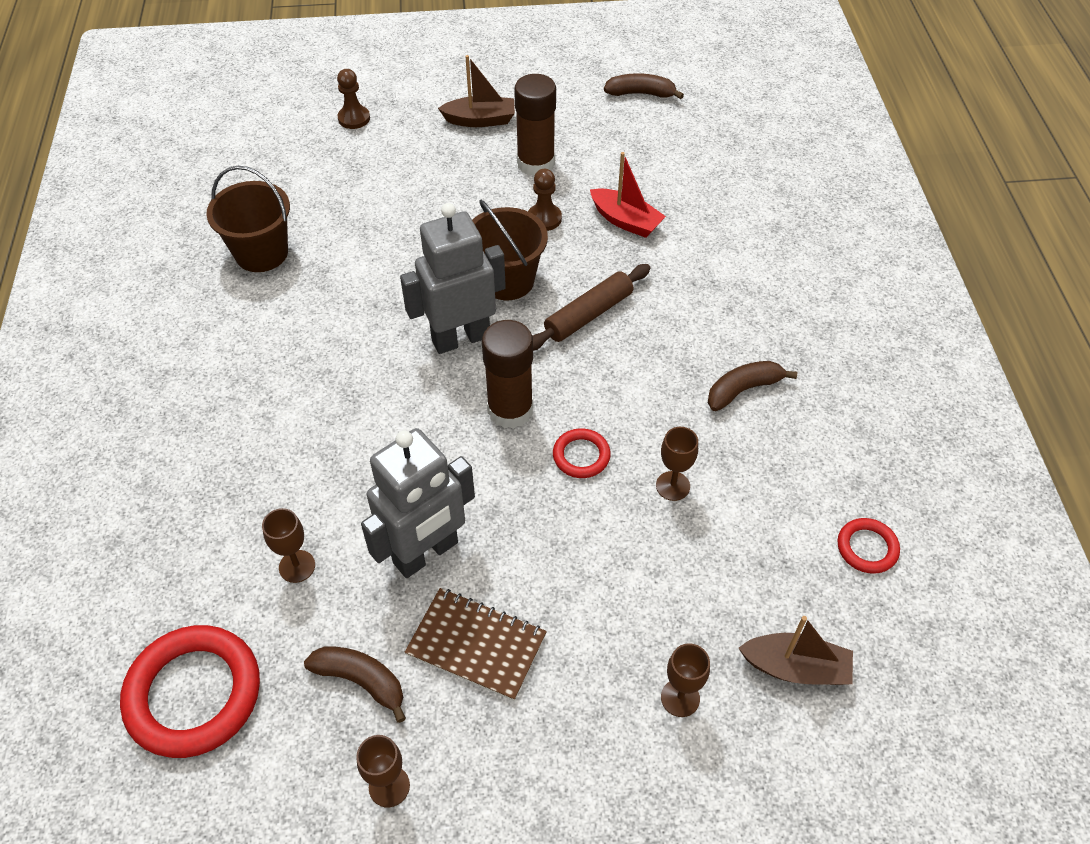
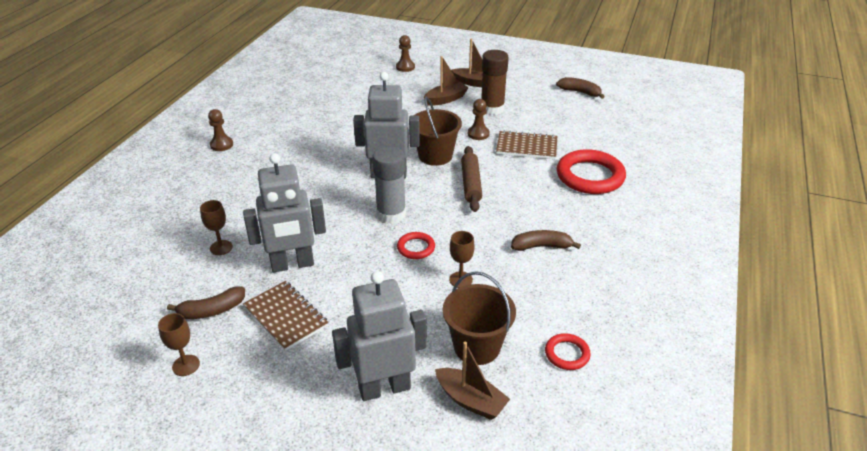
camera: 25 degrees right, 15 degrees down
red ring [120,625,260,758] -> red ring moved to [557,149,626,194]
brown bucket [206,166,290,272] -> brown bucket moved to [443,271,516,365]
brown banana [304,647,406,723] -> brown banana turned 105 degrees clockwise [167,287,245,319]
brown glue stick [482,320,533,429] -> grey glue stick [372,146,406,224]
brown rolling pin [533,264,651,351] -> brown rolling pin turned 75 degrees counterclockwise [461,146,483,212]
red boat [590,152,666,238] -> brown notebook [496,130,557,159]
brown goblet [661,643,710,717] -> grey robot [332,271,427,401]
none -> brown pawn [208,109,233,151]
none -> brown boat [424,56,469,106]

